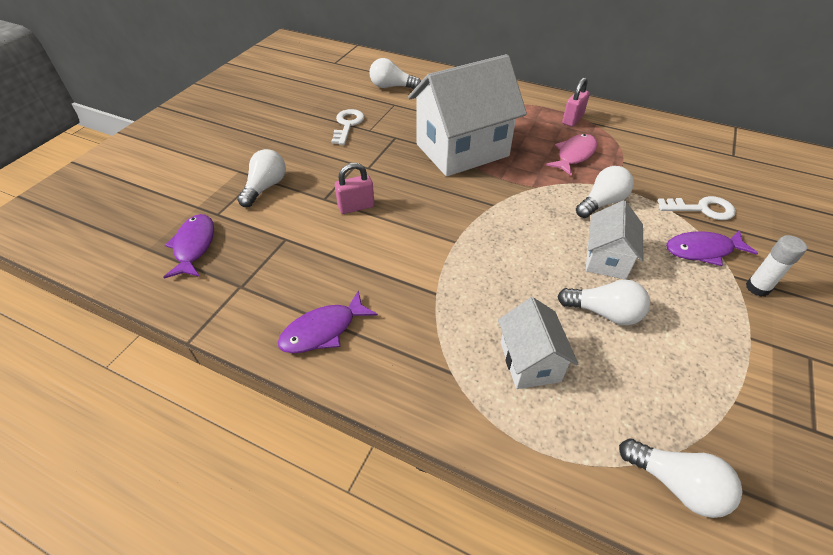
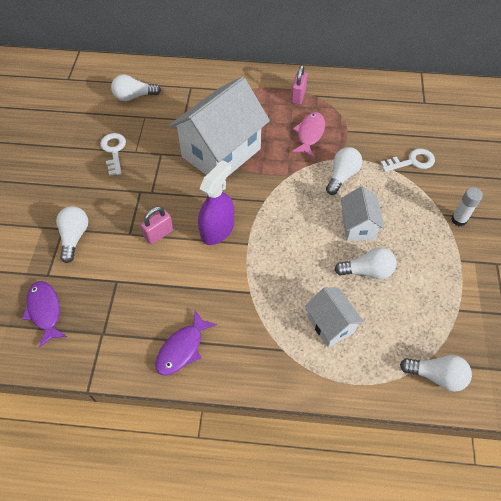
camera: 20 degrees left, 10 degrees up
purple fish [666,230,758,266] -> none
none -> purple spray bottle [198,160,234,245]

